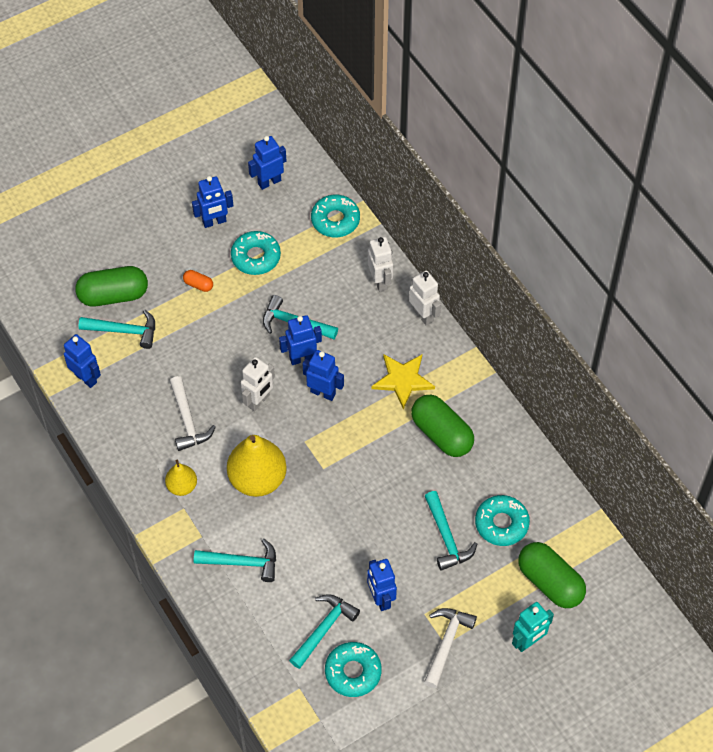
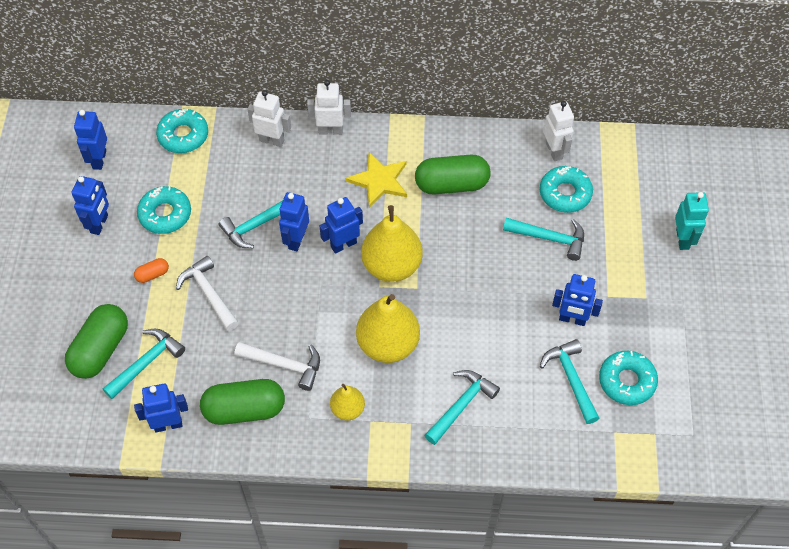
camera: 55 degrees left, 0 degrees up
white robot [241,357,275,411] -> white robot moved to [543,101,574,161]
white hammer [424,608,477,688] -> white hammer moved to [176,256,239,331]
green capsule [518,542,586,608] -> green capsule moved to [200,379,285,425]
none -> yellow pear [361,205,423,282]

